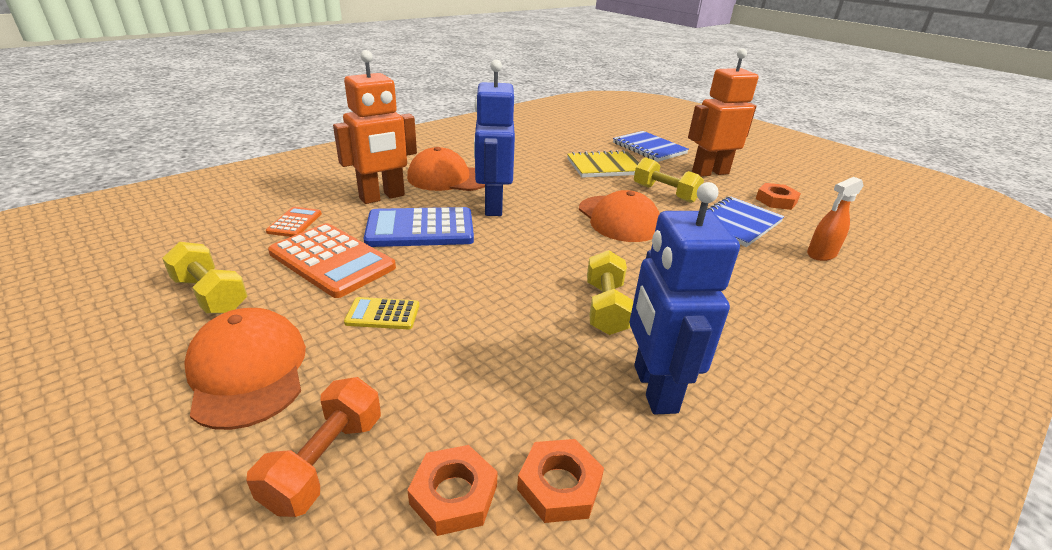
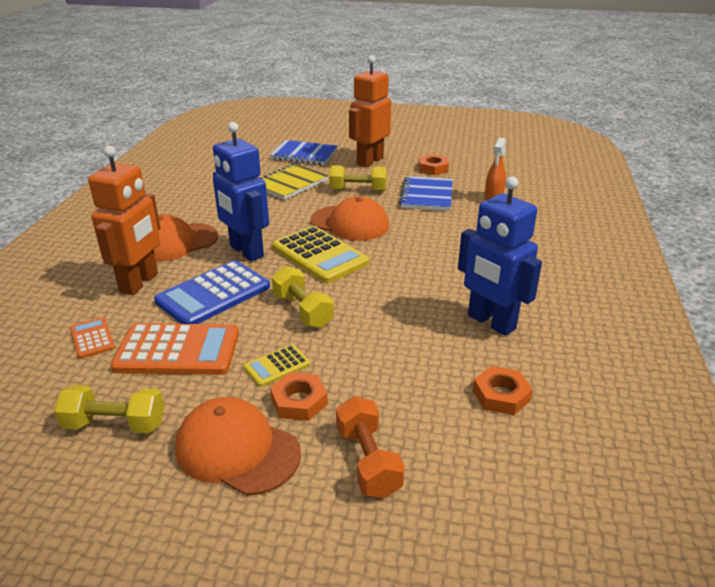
camera: 35 degrees left, 0 degrees up
orange nut [407,445,498,536] -> orange nut moved to [270,372,328,421]
yellow dumbbell [587,250,633,335] -> yellow dumbbell moved to [272,266,334,328]
none -> yellow calculator [272,226,369,283]

